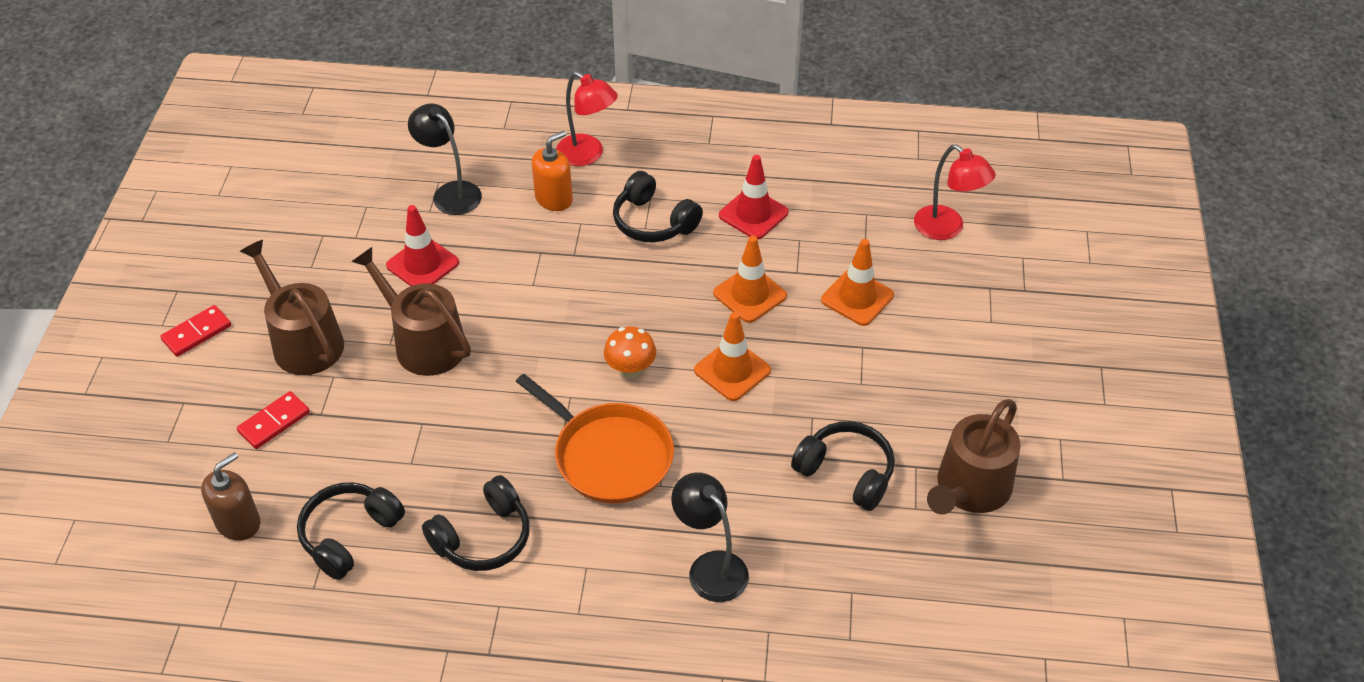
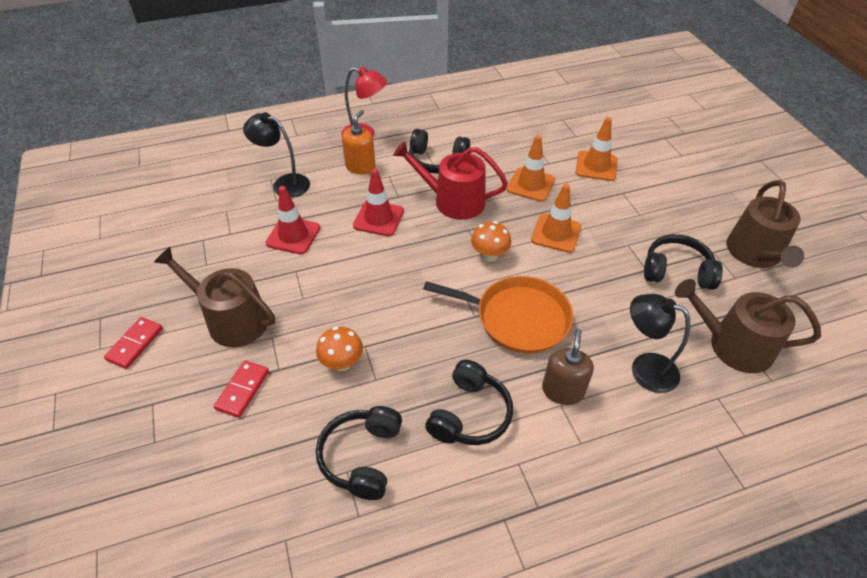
camera: 25 degrees left, 0 degrees up
brown soap dispenser [201,452,260,541] -> brown soap dispenser moved to [542,329,594,405]
brown watering can [351,247,471,376] -> brown watering can moved to [675,279,821,373]
red traffic cone [719,155,789,240] -> red traffic cone moved to [353,169,404,236]
red lamp [914,144,996,240] -> none
none -> orange mushroom [316,326,363,371]
none -> red watering can [393,141,508,220]

